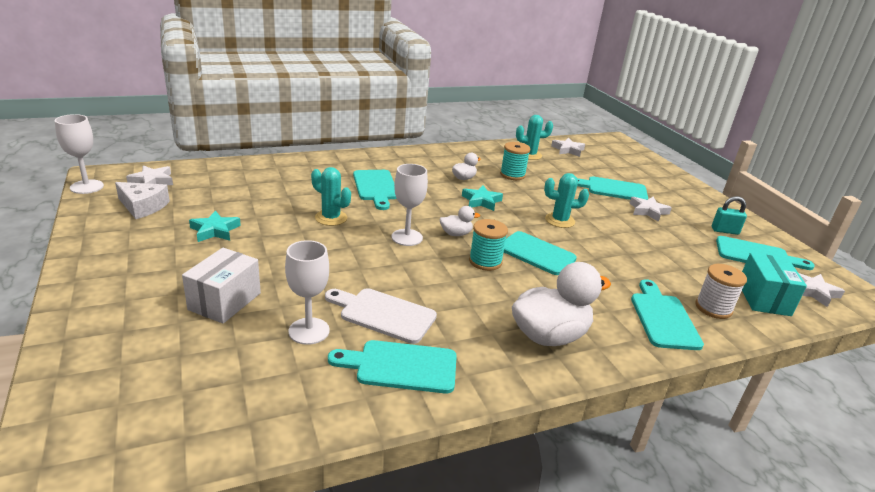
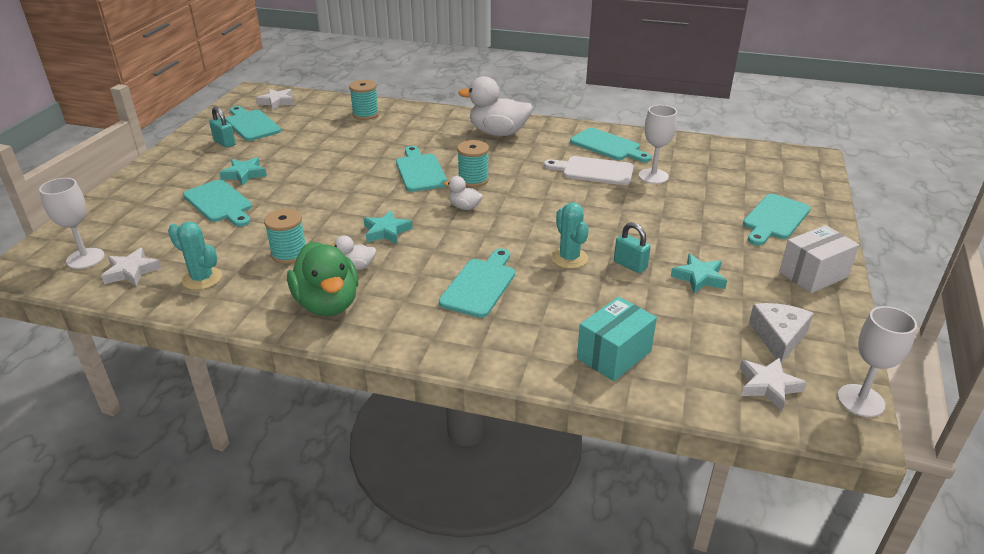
camera: 140 degrees left, 5 degrees up
white cheese [115,182,170,219] -> white cheese turned 45 degrees clockwise [749,303,814,364]
white box [182,247,261,324] -> white box moved to [779,225,859,293]
white cutting board [325,288,437,344] -> white cutting board turned 135 degrees clockwise [544,156,634,185]
white goblet [392,164,428,246] -> white goblet moved to [39,178,105,269]
turquoise cactus [544,173,589,228] -> none
white star [629,197,672,222] -> turquoise star [219,157,267,186]
turquoise cutting board [631,279,704,350] -> turquoise cutting board moved to [743,194,811,245]
white spool [695,264,747,319] -> turquoise spool [349,80,379,120]
turquoise box [742,253,807,316] -> turquoise box moved to [577,297,657,381]
none -> green duck [287,242,358,316]
none -> turquoise padlock [614,222,651,273]

